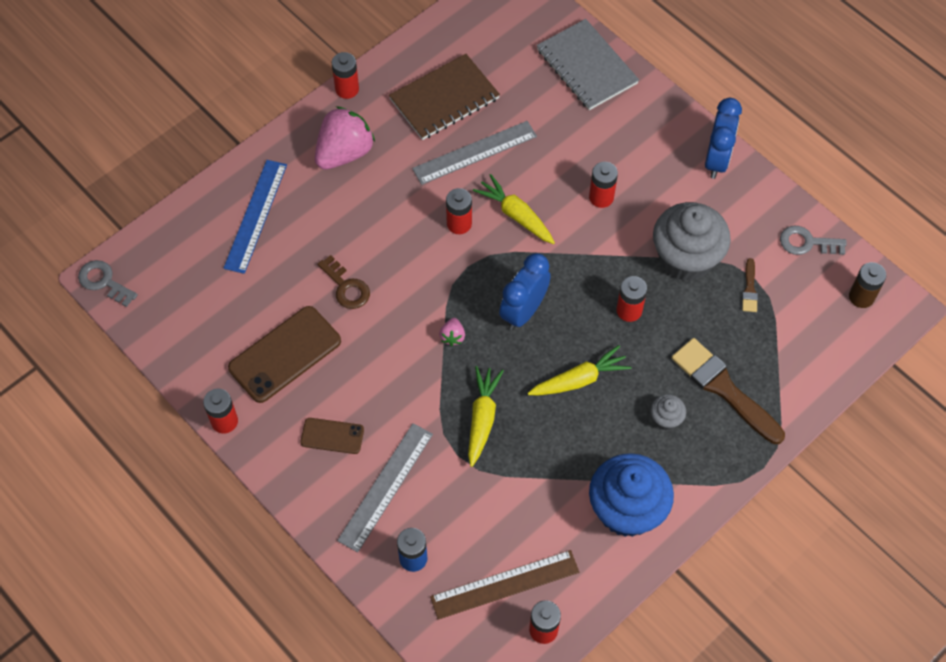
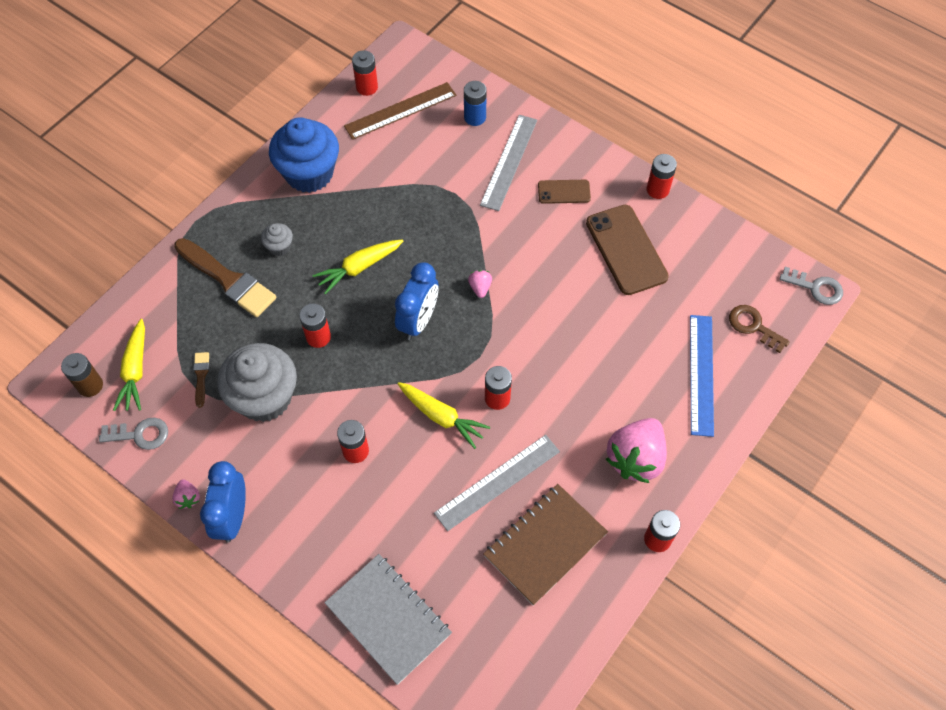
camera: 170 degrees right, 0 degrees up
brown phone [228,306,341,403] -> brown phone turned 60 degrees counterclockwise [586,205,669,295]
brown key [317,255,370,309] -> brown key moved to [729,305,790,353]
yellow carrot [468,366,504,467] -> yellow carrot moved to [113,319,145,411]
none -> pink strawberry [172,479,200,509]

